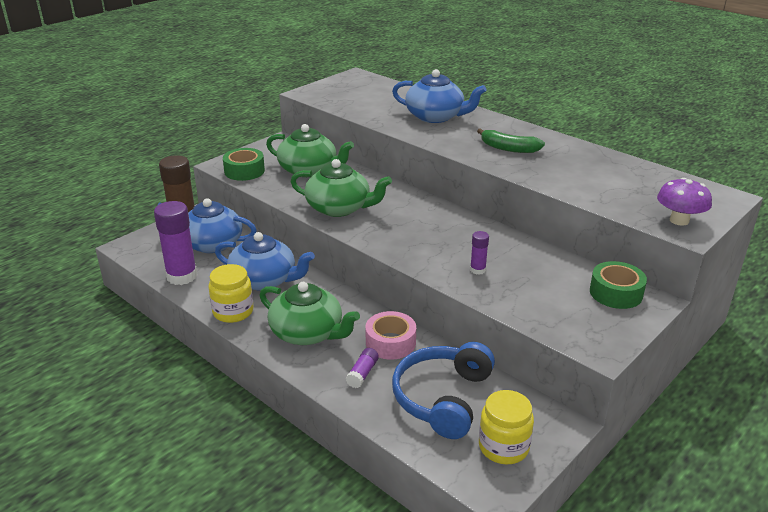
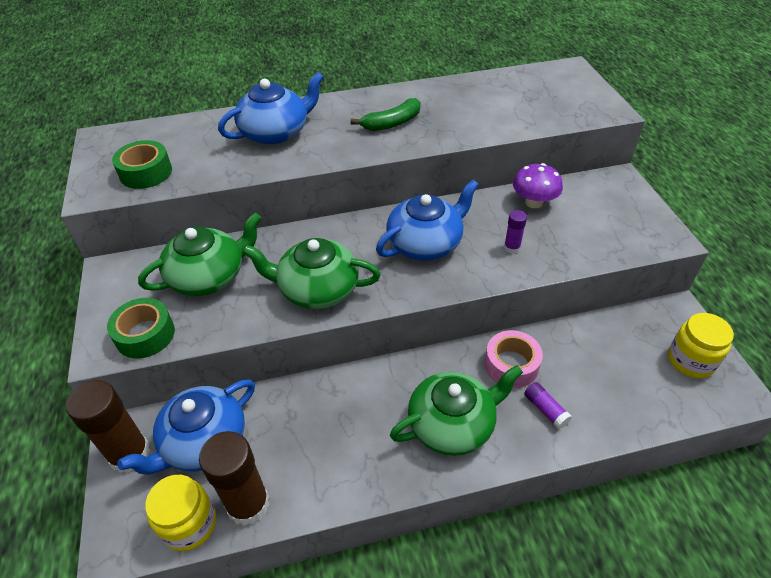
camera: 55 degrees left, 15 degrees up
purple glue stick [154,201,197,285] -> brown glue stick [199,431,270,526]
yellow jar [209,264,254,323] -> yellow jar moved to [145,475,216,551]
blue teapot [215,232,315,291] -> blue teapot moved to [376,180,479,261]
green teapot [290,159,392,217] -> green teapot turned 135 degrees counterclockwise [242,238,381,309]
blue headphones [392,342,495,439] -> none
green tape [590,261,647,309] -> green tape moved to [112,140,172,189]
purple mushroom [657,178,712,226] -> purple mushroom moved to [513,163,563,208]

